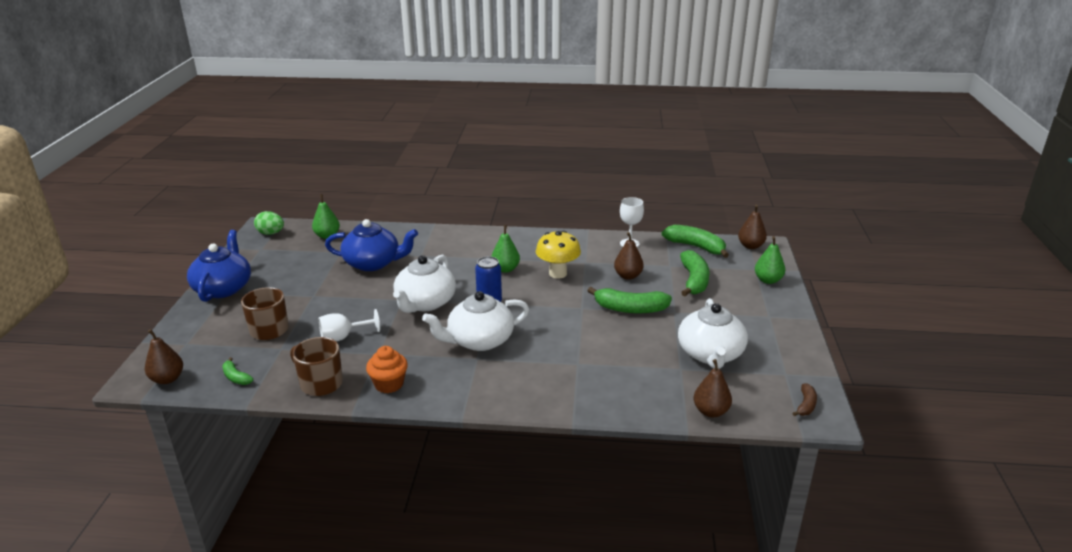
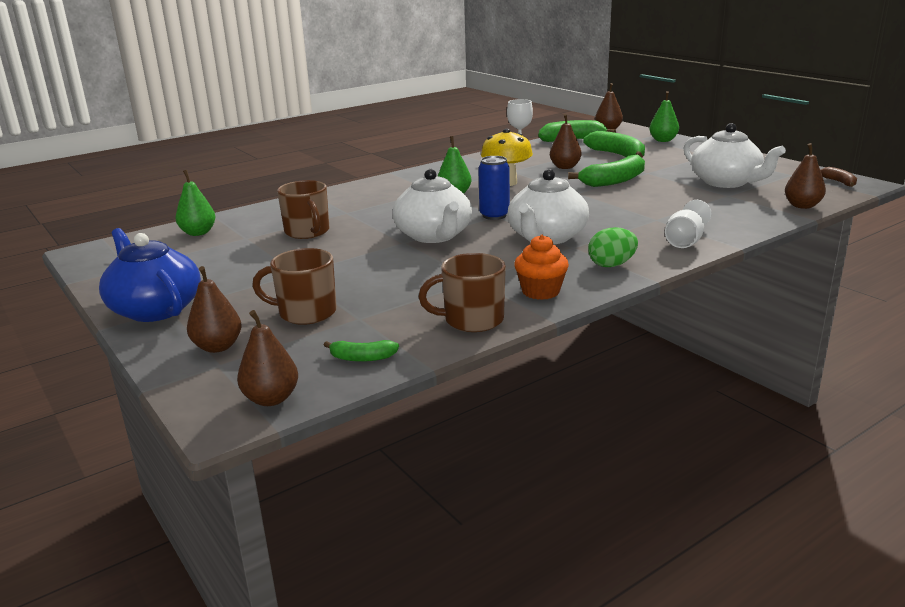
camera: 40 degrees left, 5 degrees down
green egg [254,211,284,235] -> green egg moved to [588,227,638,267]
white goblet [319,309,380,342] -> white goblet moved to [665,200,711,248]
blue teapot [325,219,418,271] -> brown mug [277,180,329,239]
none -> brown pear [187,266,242,353]

